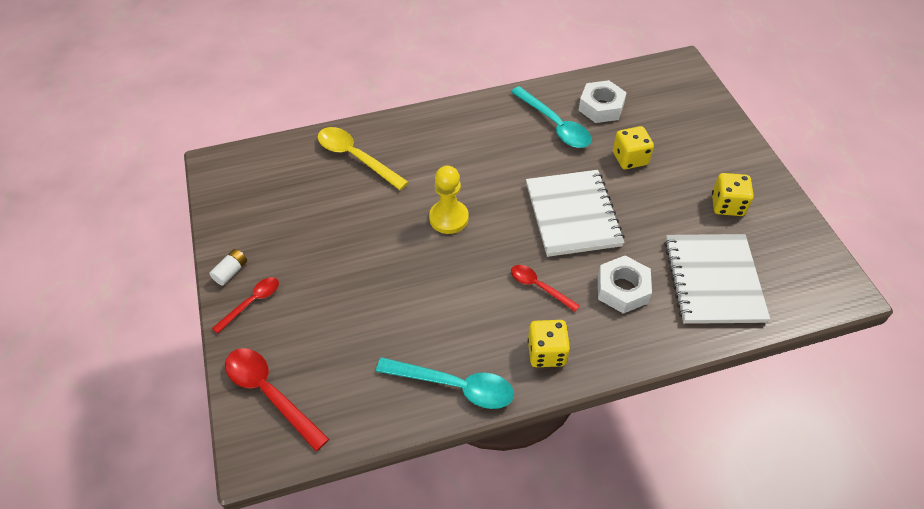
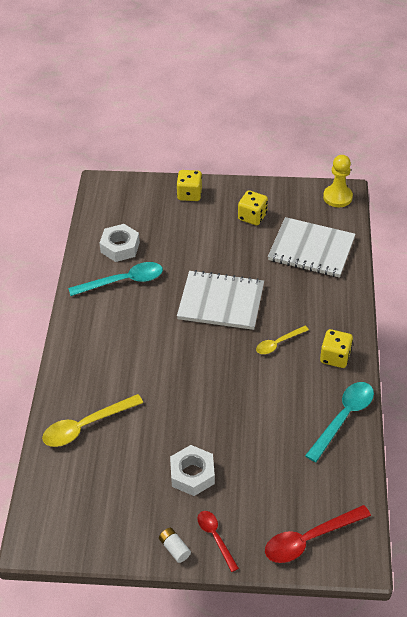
camera: 70 degrees left, 5 degrees down
yellow pawn [429,166,469,234] -> yellow pawn moved to [323,155,353,207]
red spoon [511,265,580,312] -> yellow spoon [256,326,309,354]
white nut [598,255,652,314] -> white nut moved to [170,445,215,496]
yellow dice [613,126,654,169] -> yellow dice moved to [176,170,202,201]

